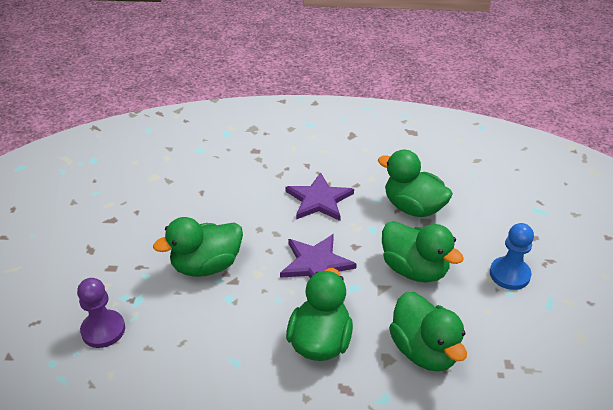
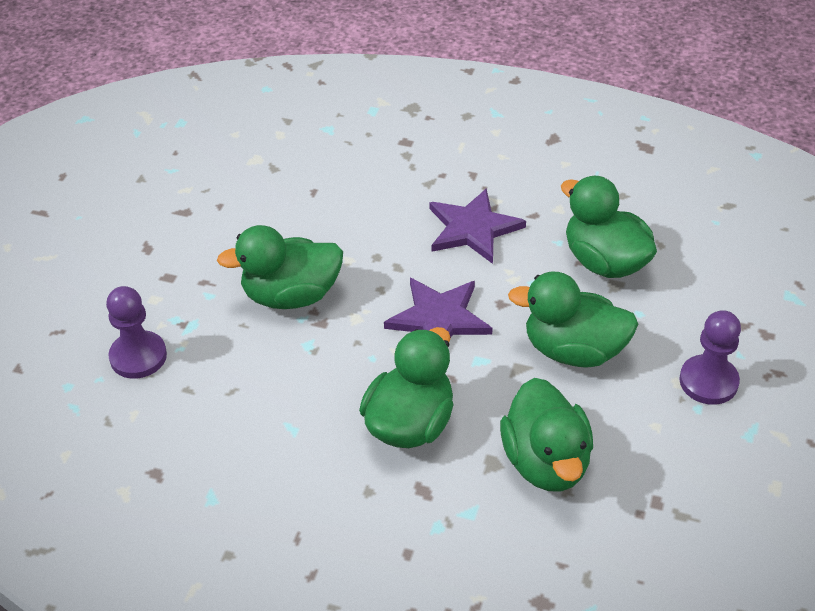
camera: 15 degrees right, 5 degrees up
green duck [382,221,464,282] -> green duck turned 135 degrees clockwise [508,272,638,367]
blue pawn [490,223,534,290] -> purple pawn [679,310,741,405]

